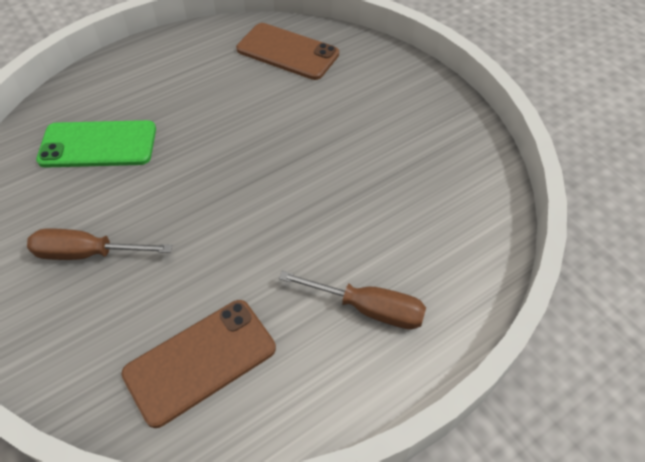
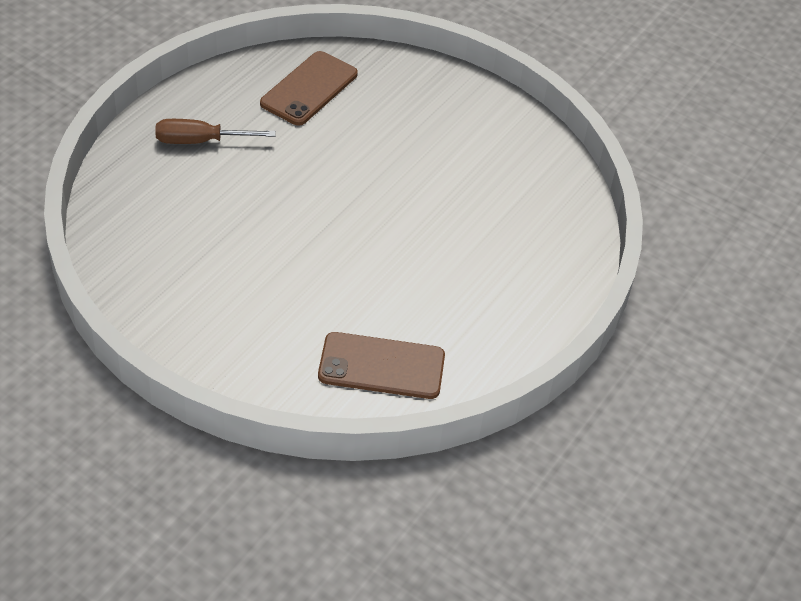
camera: 155 degrees right, 5 degrees down
brown screwdriver [27,228,172,260] -> none
green phone [36,120,156,168] -> none

